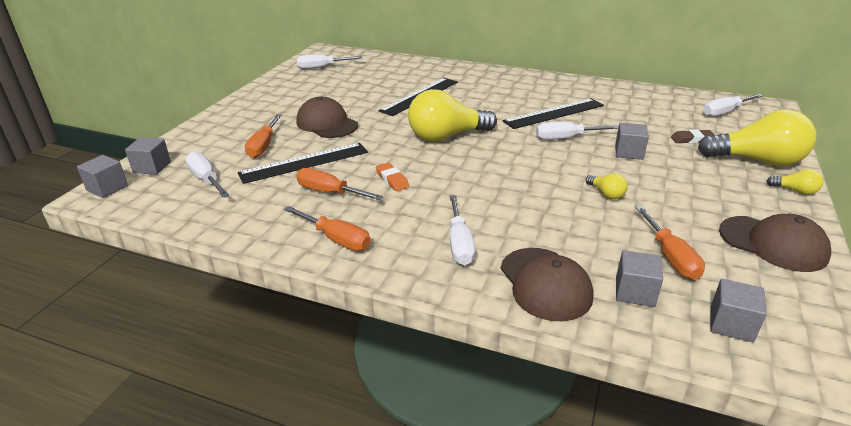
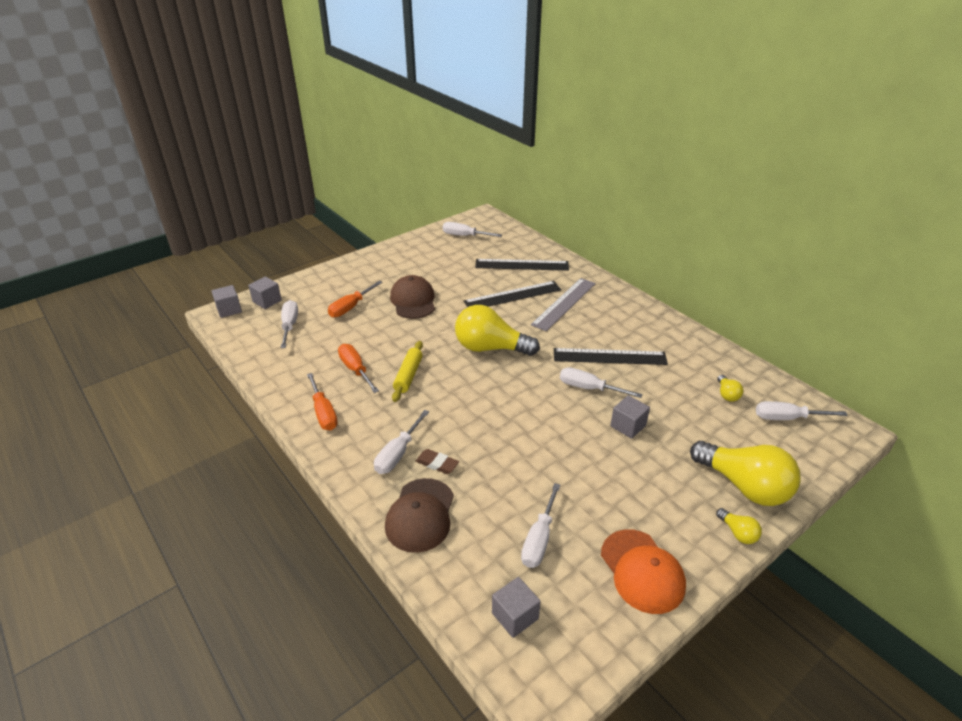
camera: 30 degrees right, 5 degrees up
black ruler [238,143,368,184] -> black ruler moved to [475,259,569,271]
orange eraser [376,163,409,191] -> yellow rolling pin [392,341,423,402]
yellow light bulb [586,173,628,199] -> yellow light bulb moved to [717,375,743,402]
grey cube [616,250,663,307] -> none
orange screwdriver [635,206,705,280] -> white screwdriver [521,483,560,568]
brown eraser [671,129,714,143] -> brown eraser moved to [416,449,459,474]
brown cap [719,214,831,272] -> orange cap [601,529,686,614]
none -> grey ruler [531,278,596,331]

